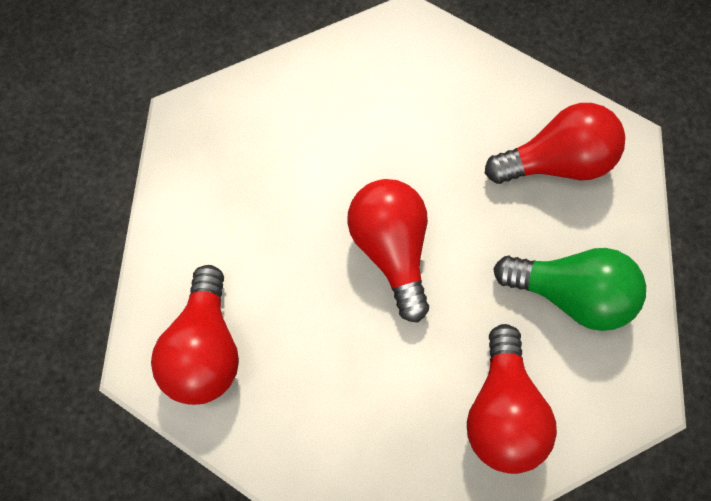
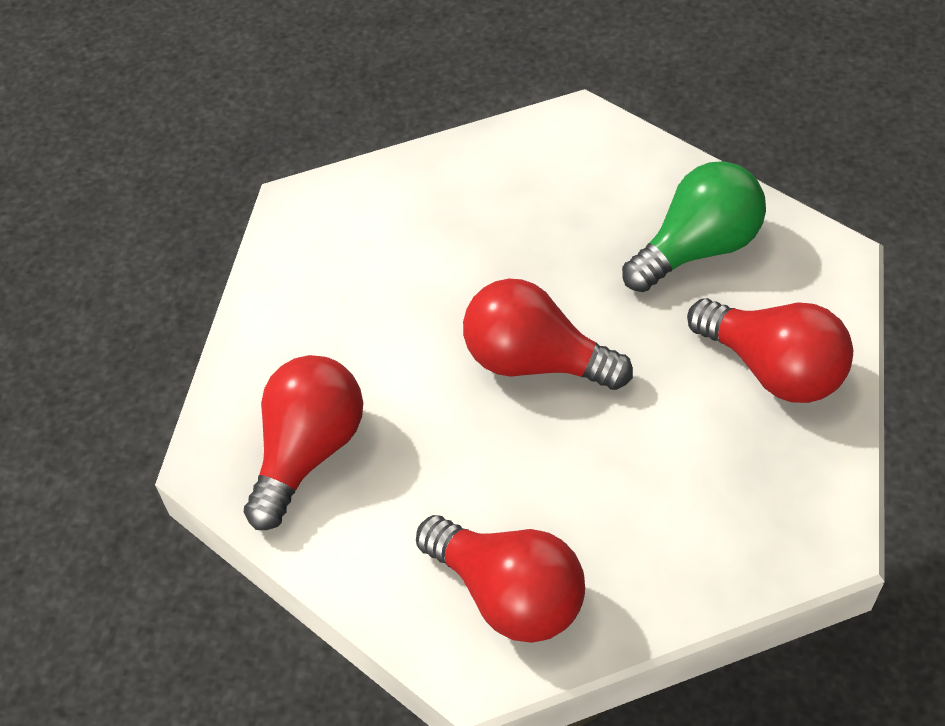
camera: 50 degrees left, 15 degrees down
red light bulb [485,103,625,184] -> red light bulb moved to [244,355,363,530]

